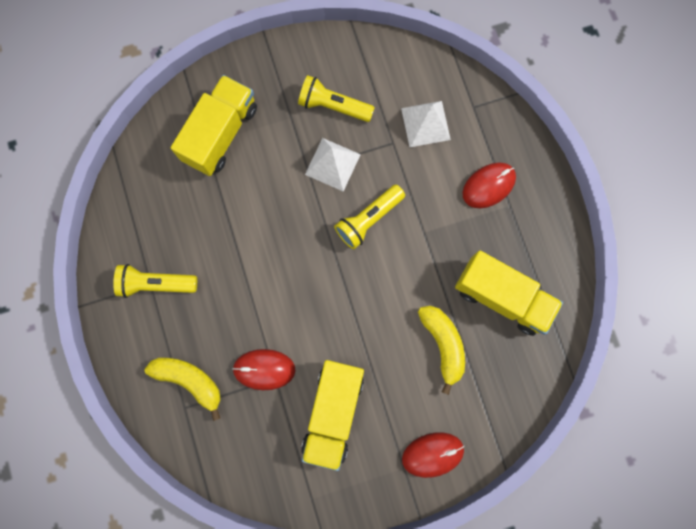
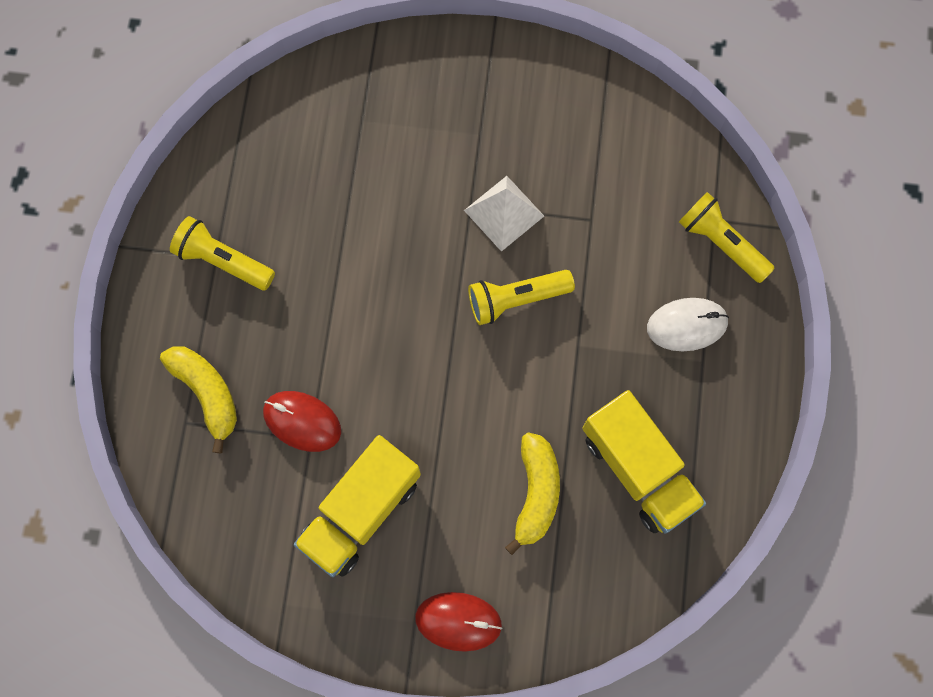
camera: 25 degrees right, 5 degrees down
yellow truck [171,75,257,176] -> none
yellow flashlight [298,75,375,122] -> yellow flashlight moved to [679,192,775,283]
white pyramid [401,101,451,147] -> none
red mouse [462,162,516,208] -> white mouse [647,298,729,352]

